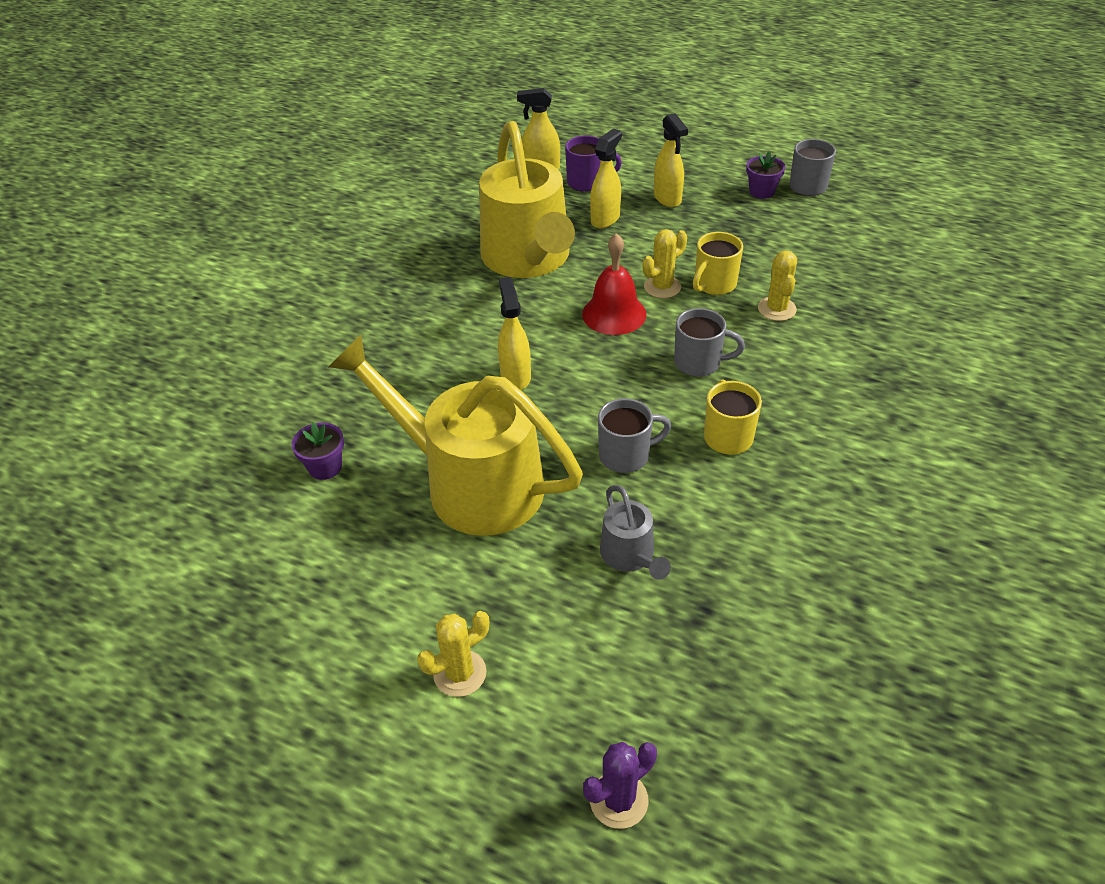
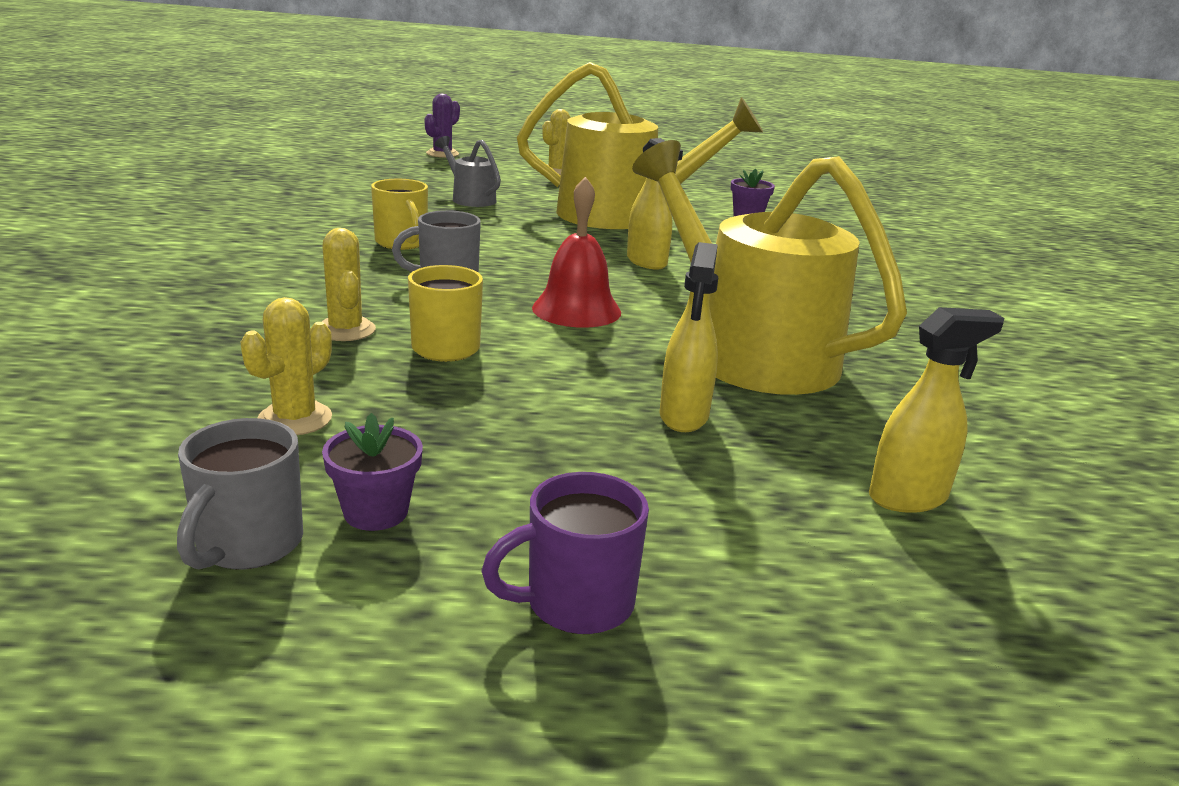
camera: 155 degrees right, 20 degrees down
purple mug [565,135,622,192] -> purple mug moved to [481,472,649,634]
grey mug [598,398,672,473] -> none
yellow cactus [643,229,687,298] -> yellow cactus moved to [240,297,332,435]
yellow spray bottle [654,113,688,207] -> none

